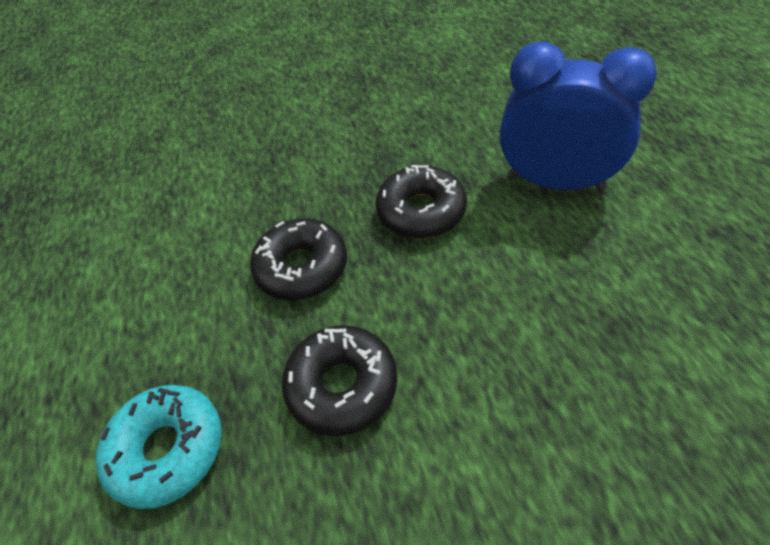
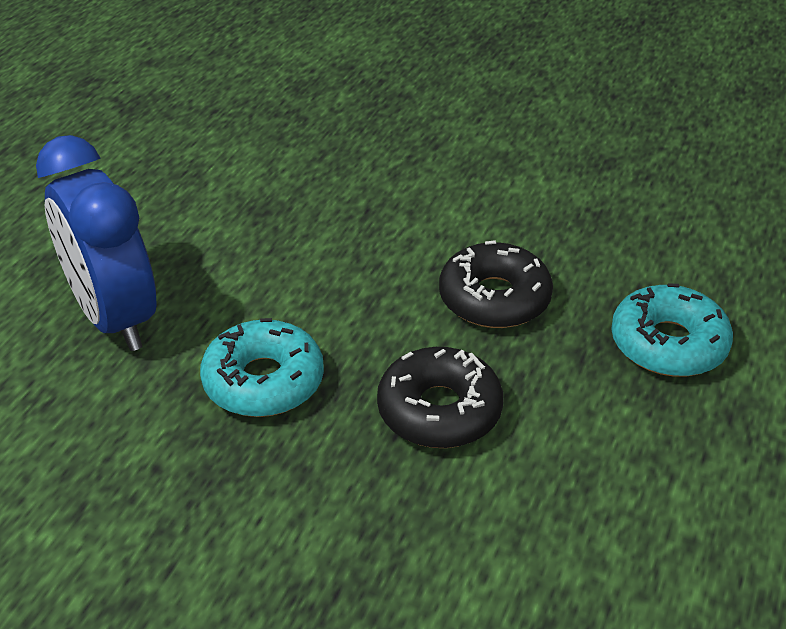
camera: 145 degrees left, 10 degrees down
black donut [375,165,467,238] -> turquoise donut [200,318,324,417]

